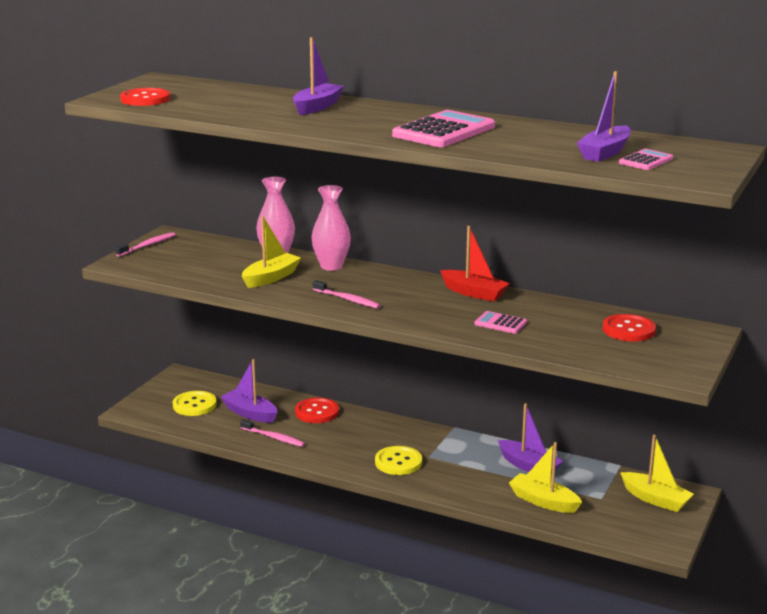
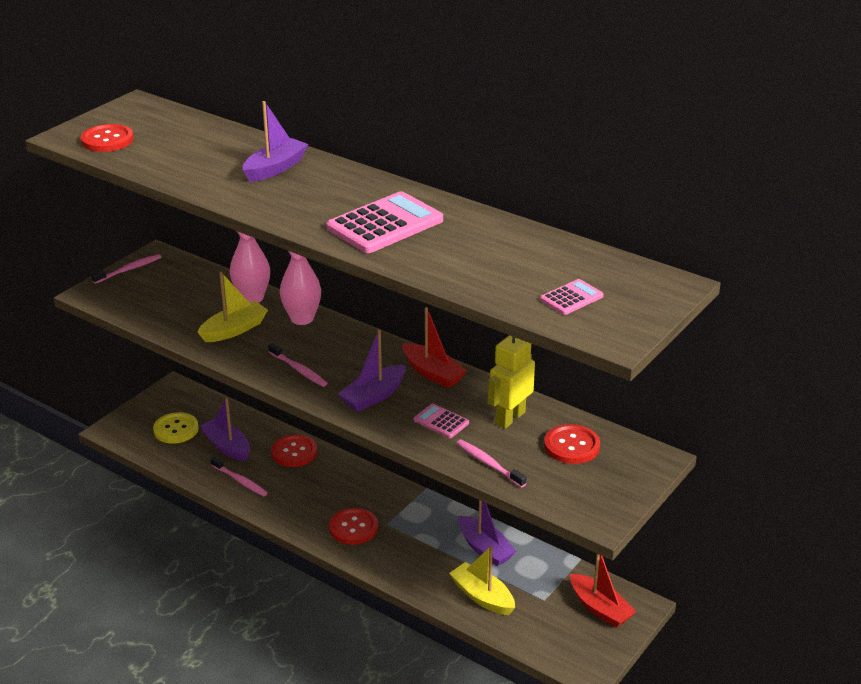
camera: 10 degrees right, 10 degrees up
yellow button [375,446,422,475] -> red button [329,508,378,545]
purple boat [577,71,631,162] -> purple boat moved to [338,329,406,412]
yellow boat [620,435,694,512] -> red boat [570,554,636,628]
none -> pink toothbrush [456,439,526,488]
none -> yellow robot [488,335,535,429]

